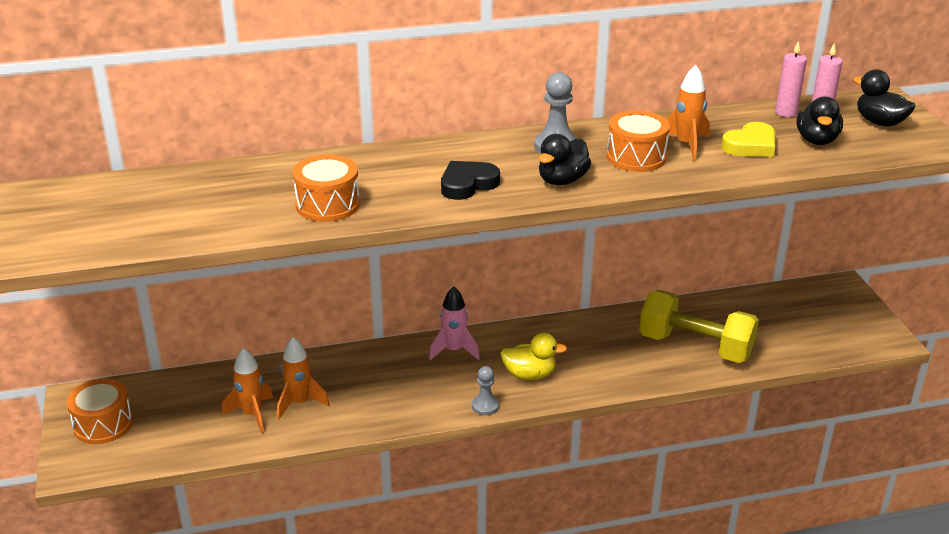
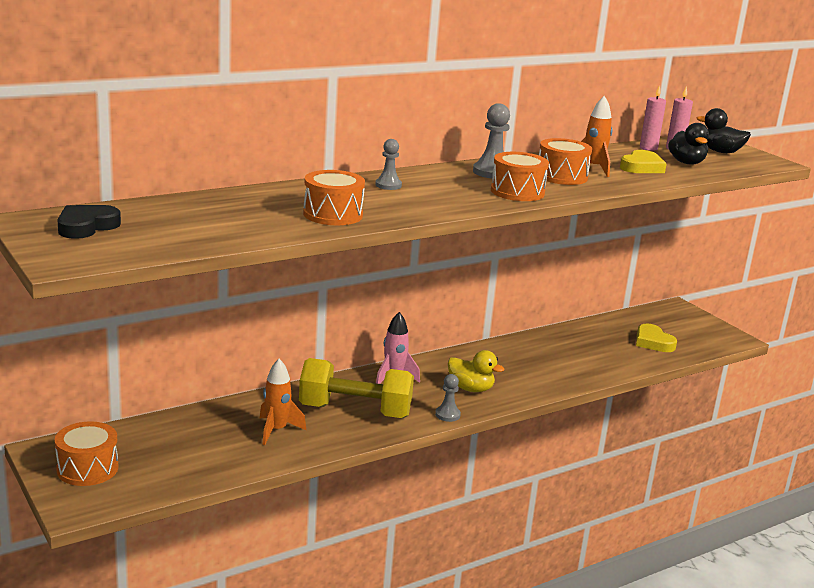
camera: 20 degrees left, 10 degrees down
orange rocket [222,348,273,433] -> none
black heart [441,161,500,200] -> black heart moved to [57,205,121,239]
yellow duck [500,333,567,380] -> yellow duck turned 45 degrees clockwise [448,350,504,392]
black duck [538,134,591,185] -> orange drum [491,152,549,201]
yellow dumbbell [639,290,759,363] -> yellow dumbbell moved to [299,358,414,418]
none -> grey pawn [375,139,402,190]
none -> yellow heart [636,324,677,352]

